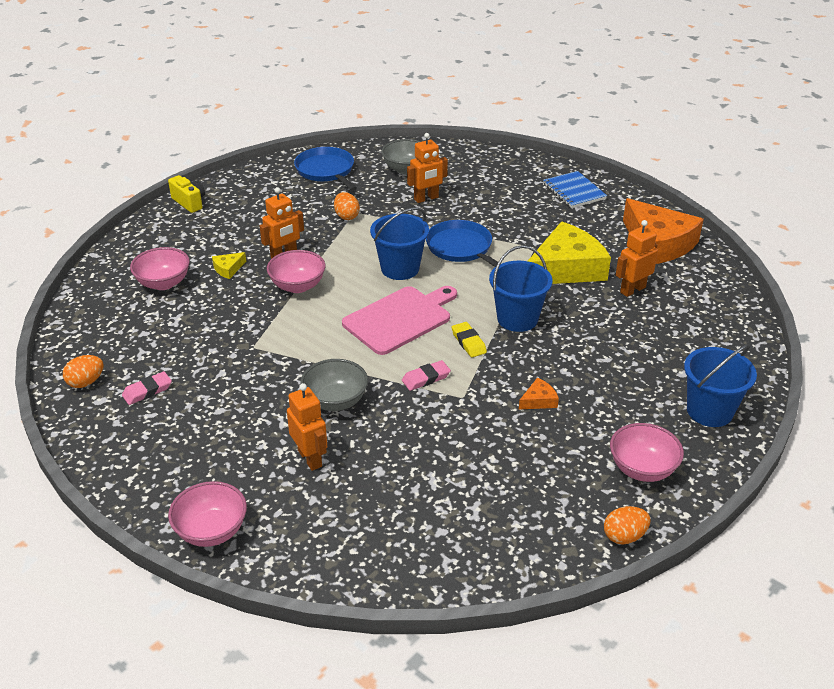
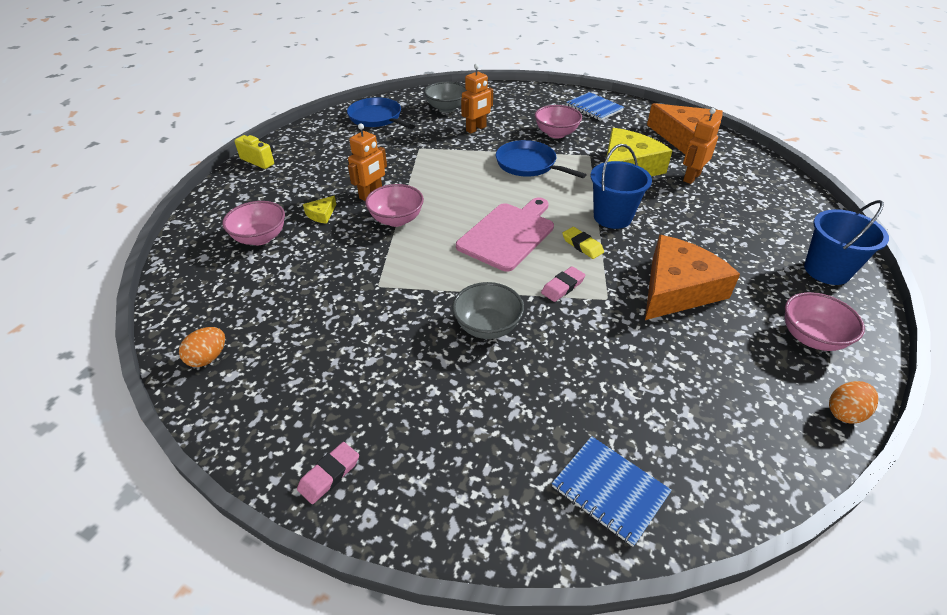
camera: 15 degrees left, 5 degrees up
pink eraser [122,371,172,405] -> pink eraser moved to [297,442,359,504]
pink bowl [168,481,247,547] -> pink bowl moved to [535,105,582,138]
orange robot [287,383,327,471] -> none
orange egg [334,192,360,220] -> none
blue bucket [370,207,429,280] -> none
orange cheese [519,378,559,409] -> orange cheese [645,235,740,320], size x2.50
none -> blue notebook [552,436,672,547]

